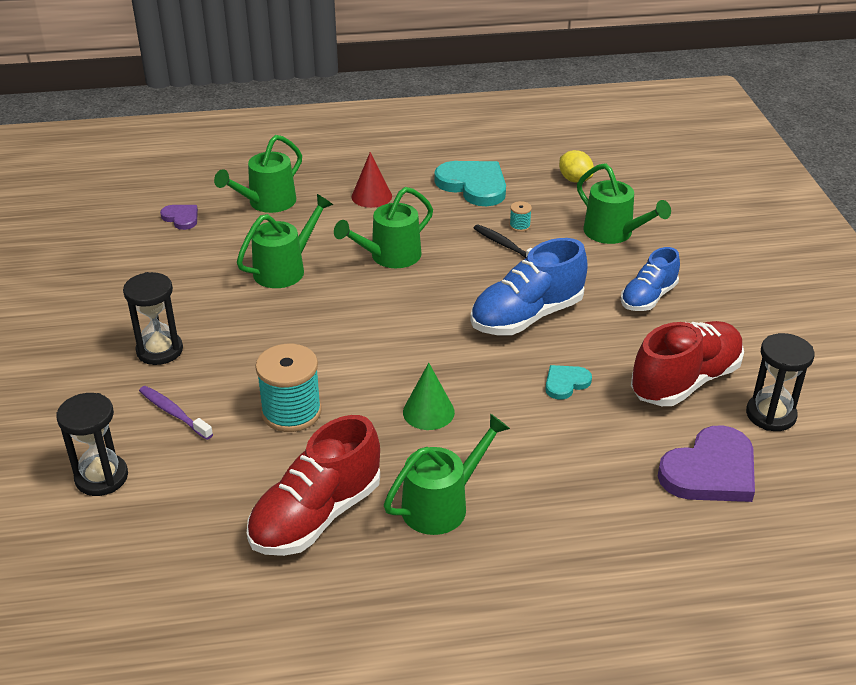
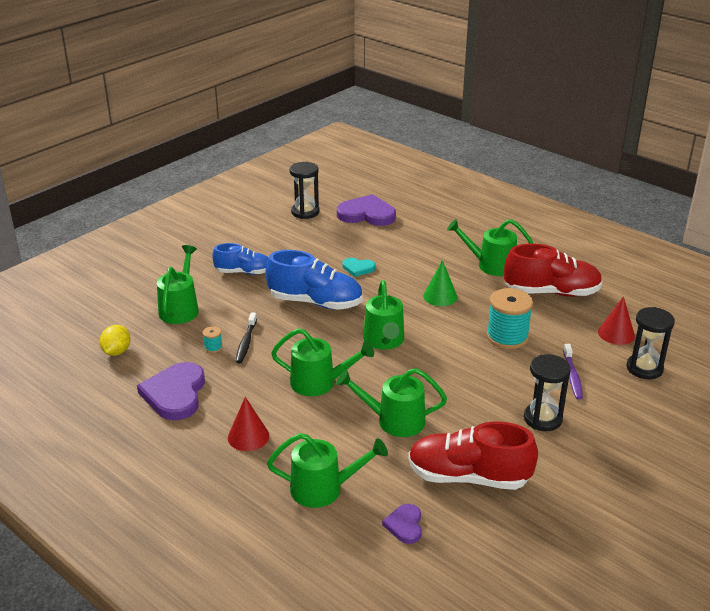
camera: 130 degrees left, 5 degrees down
turquoise heart [434,161,506,206] -> purple heart [137,362,205,420]
red shoe [631,321,744,406] -> red shoe moved to [408,421,538,490]
none -> green watering can [363,280,404,350]
none -> red cone [598,296,635,345]

